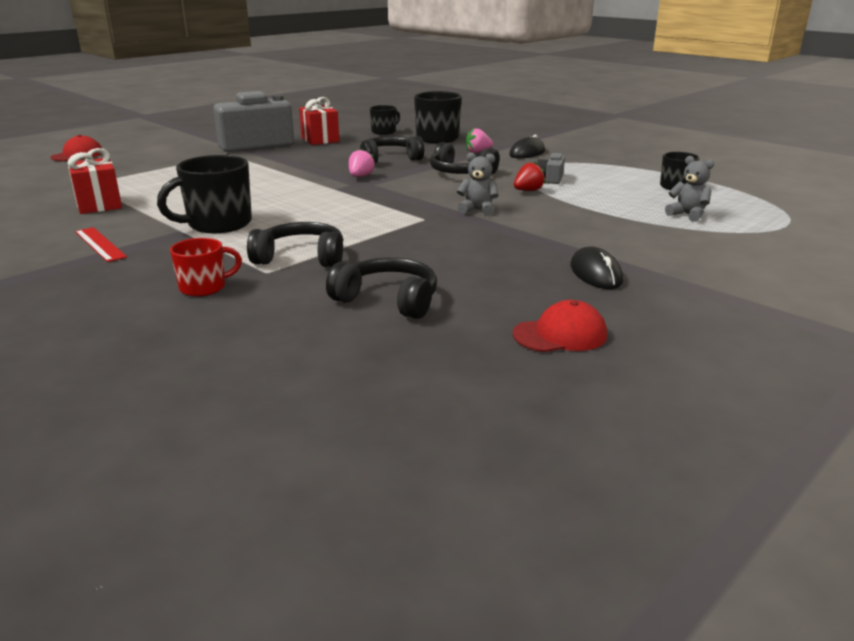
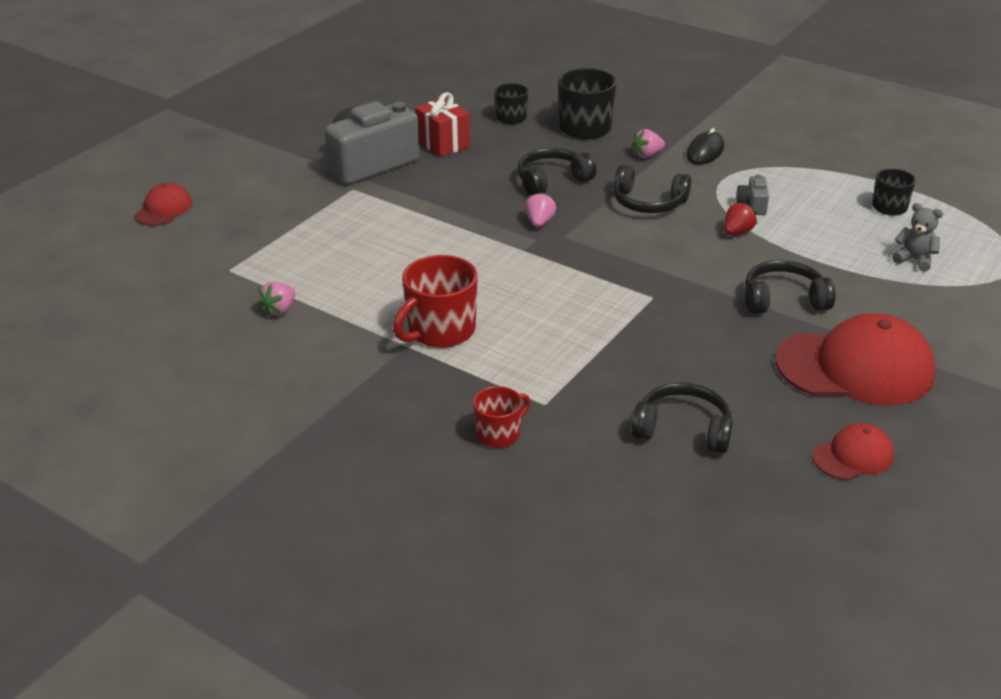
camera: 10 degrees left, 10 degrees up
red gift [68,148,122,214] -> pink strawberry [258,282,295,317]
red ruler [75,227,127,262] -> none
black mug [157,155,252,233] -> red mug [393,255,478,348]
black headphones [247,222,343,267] -> black headphones moved to [745,260,836,314]
grey teddy bear [457,153,499,216] -> none
black mouse [570,247,623,289] -> red cap [775,313,935,406]

